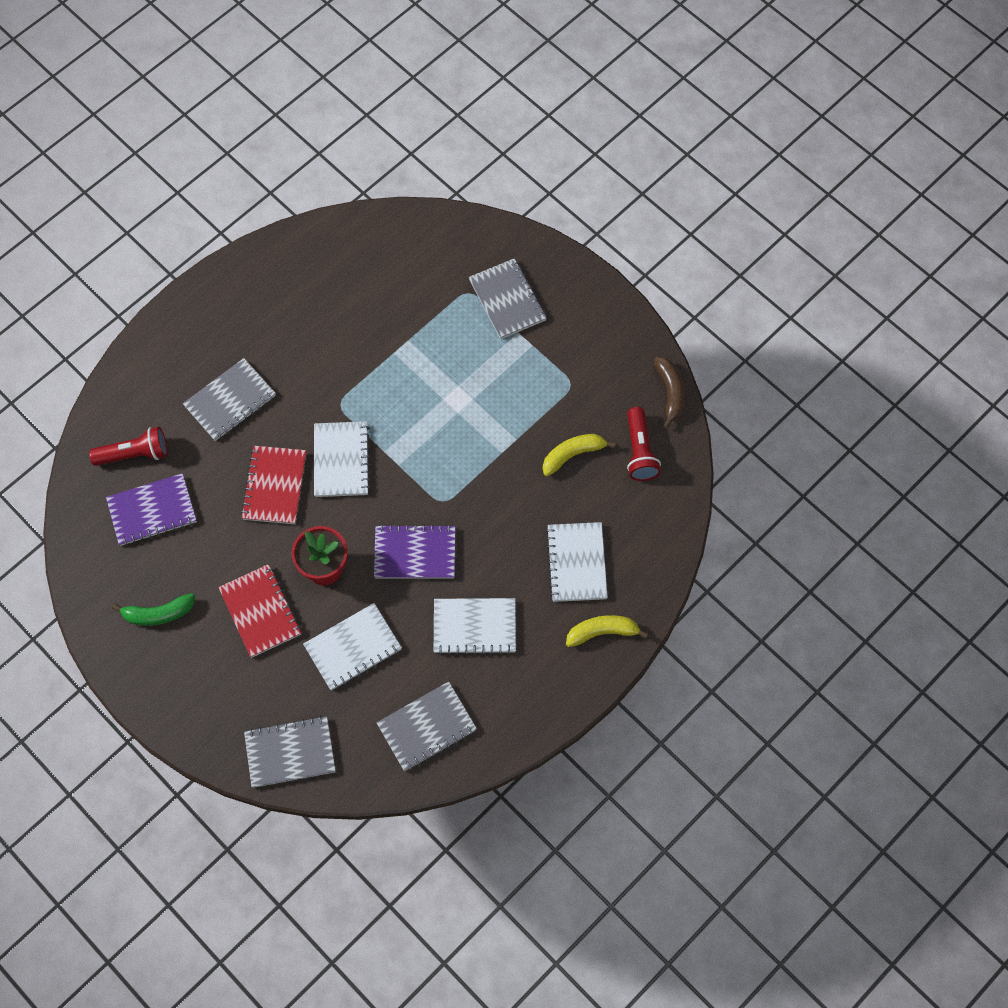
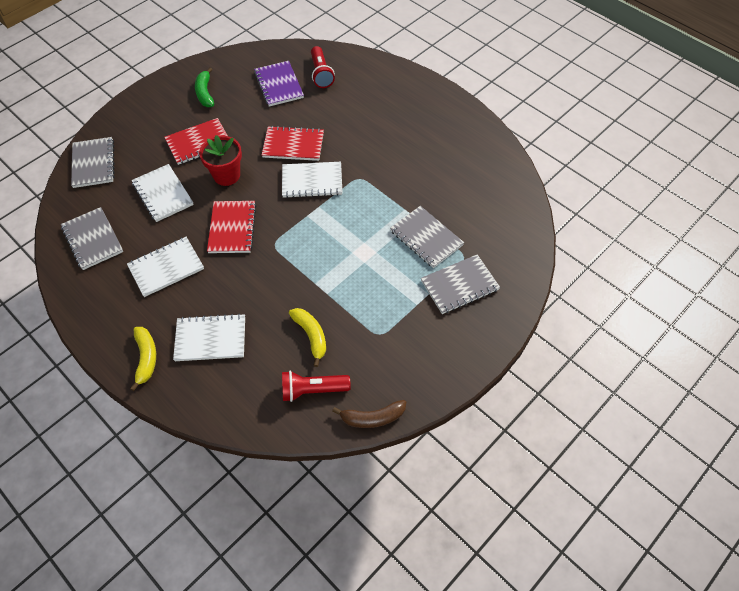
camera: 90 degrees right, 10 degrees down
grey notebook [183,358,276,441] -> grey notebook moved to [390,206,464,268]
purple notebook [374,524,455,579] -> red notebook [207,201,257,253]
white notebook [434,598,516,655] -> white notebook turned 60 degrees clockwise [127,237,204,297]

